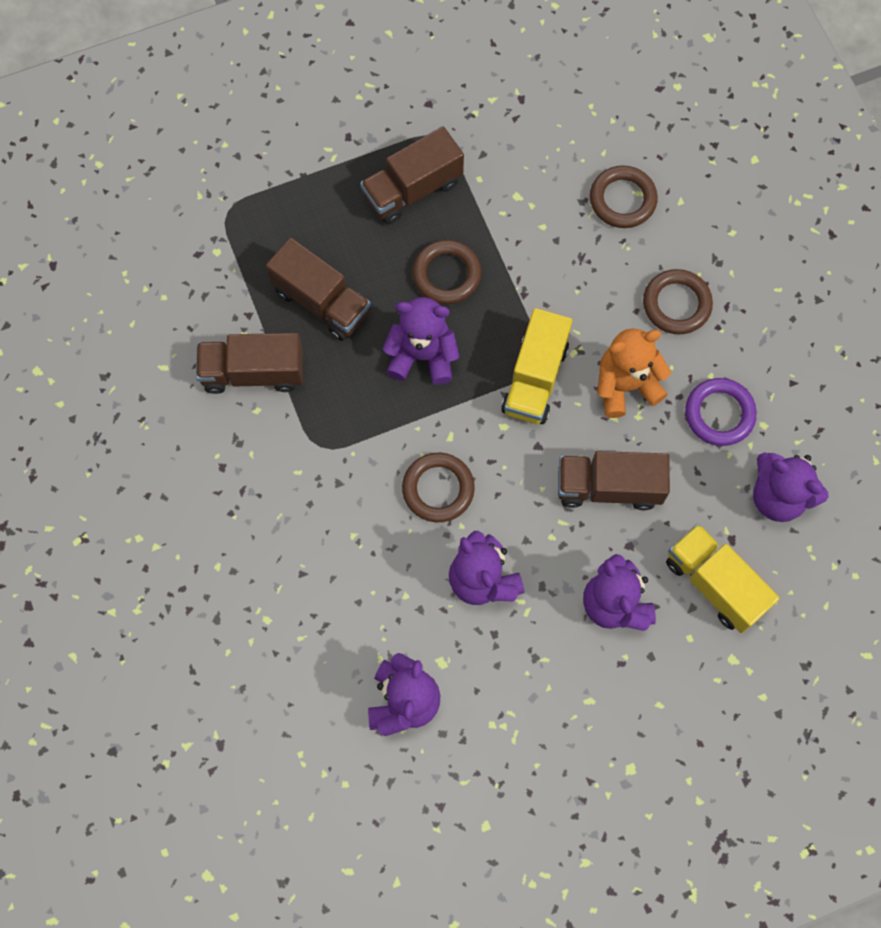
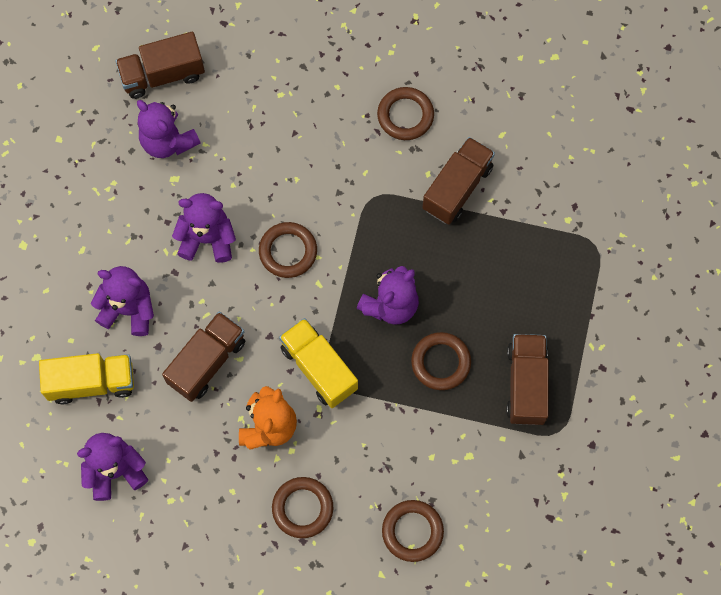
camera: 125 degrees right, 0 degrees up
brown truck [266,238,371,341] -> brown truck moved to [115,32,205,99]
purple ring [685,378,757,446] -> none
none -> brown ring [377,87,434,140]

